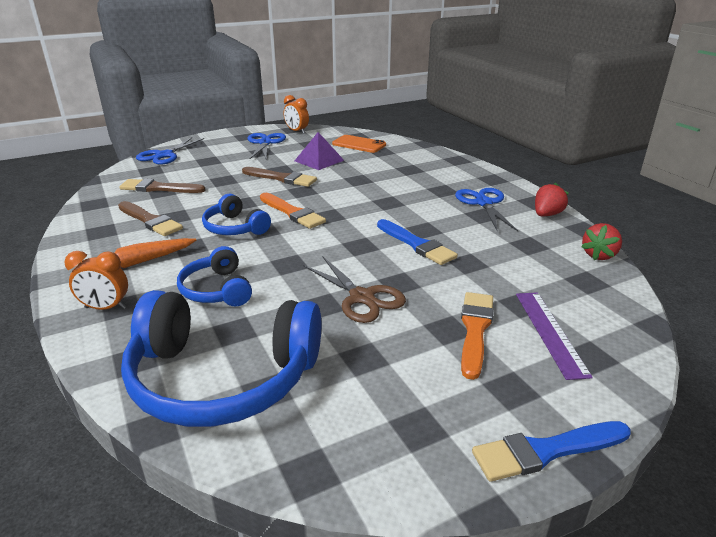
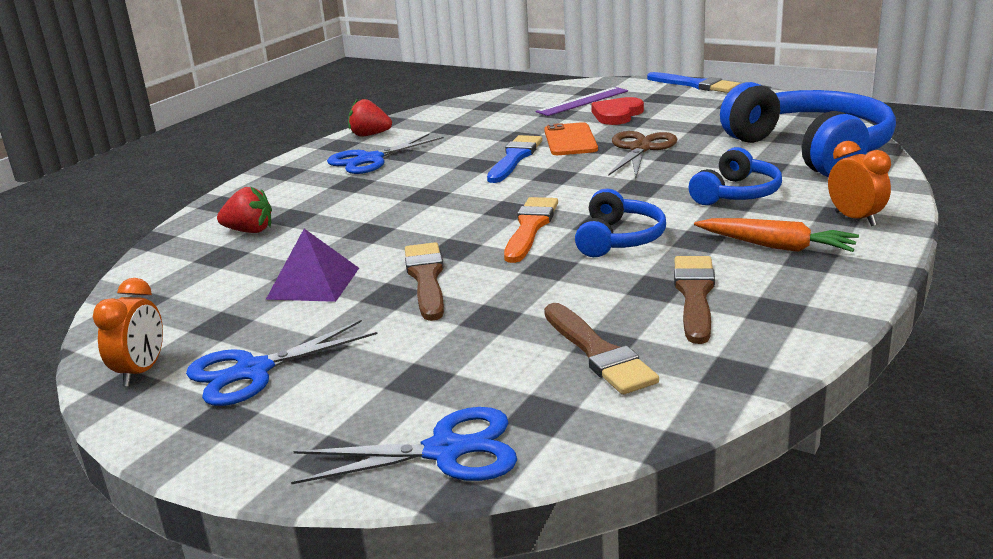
camera: 120 degrees left, 5 degrees down
orange phone [332,135,386,153] -> orange phone moved to [544,122,598,155]
orange brush [461,292,493,380] -> red heart [591,97,644,125]
red strawberry [581,223,622,260] -> red strawberry moved to [217,186,272,233]

